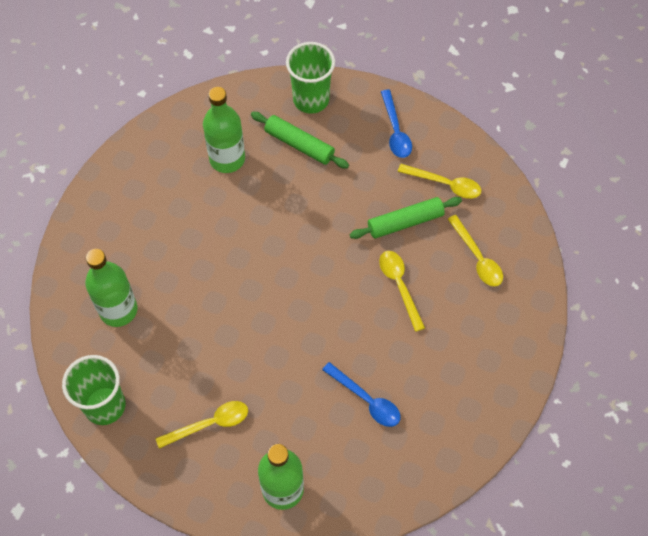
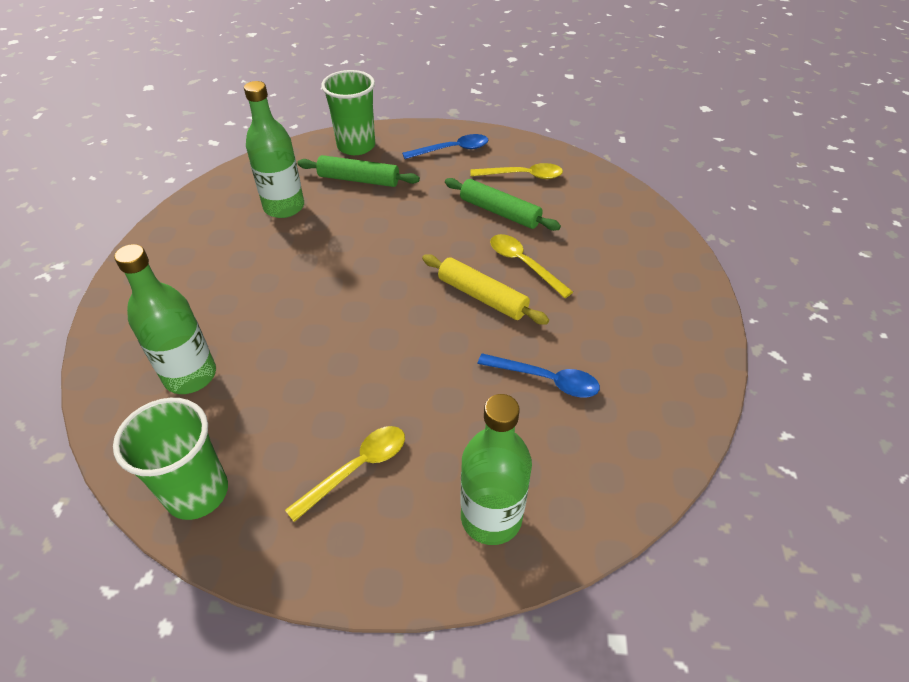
camera: 20 degrees left, 15 degrees down
green rolling pin [350,197,462,239] -> green rolling pin turned 75 degrees clockwise [445,178,561,231]
blue spoon [381,90,412,158] -> blue spoon turned 75 degrees counterclockwise [402,134,489,159]
yellow spoon [448,215,503,287] -> none
none -> yellow rolling pin [422,254,549,325]

